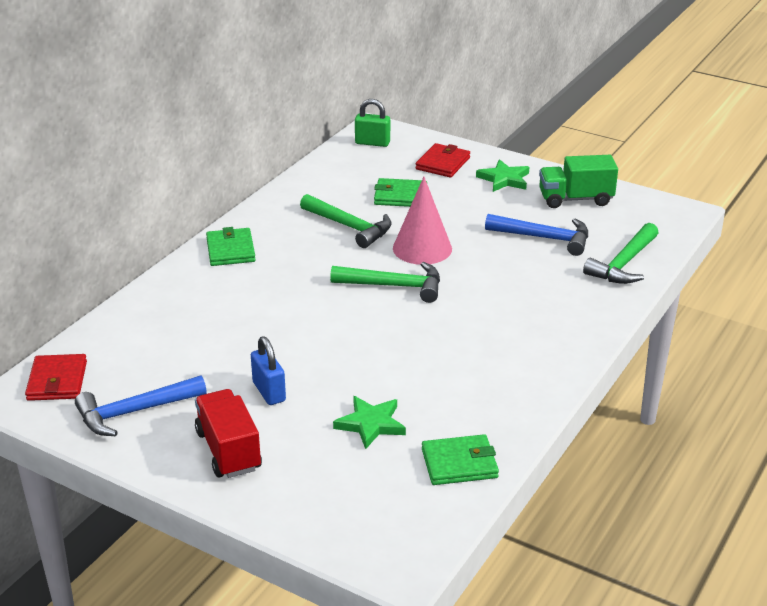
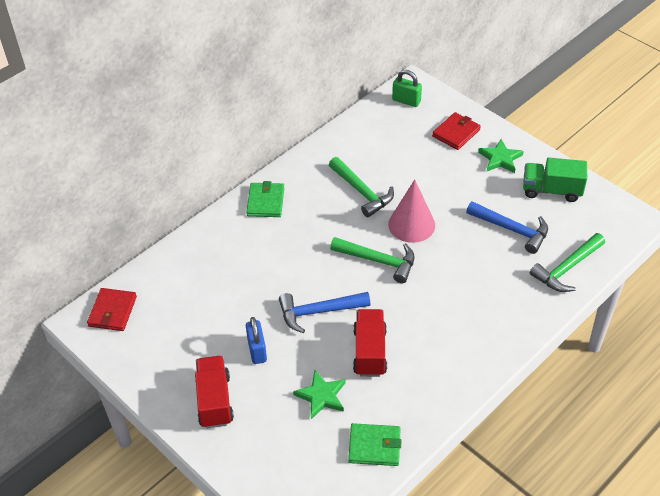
camera: 15 degrees right, 15 degrees up
blue hammer [75,375,207,436] -> blue hammer moved to [279,292,371,333]
green wallet [374,178,427,207] -> none
none -> red truck [353,309,387,377]

